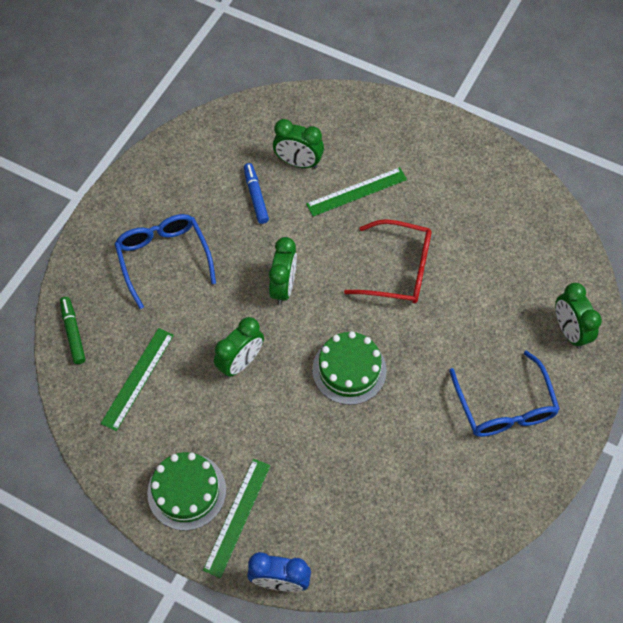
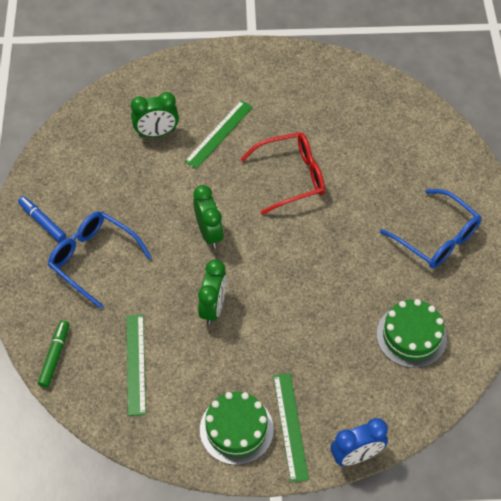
camera: 30 degrees left, 5 degrees down
green marker [60,297,86,364] -> green marker turned 60 degrees clockwise [38,320,69,388]
blue marker [244,163,269,224] -> blue marker moved to [18,196,66,242]
green cake [312,331,387,405] -> green cake moved to [376,299,447,368]
green clock [555,283,602,349] -> none

